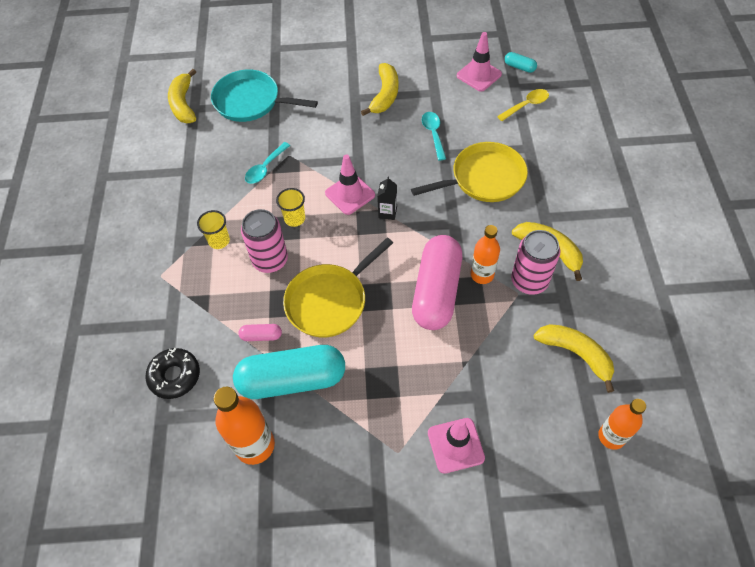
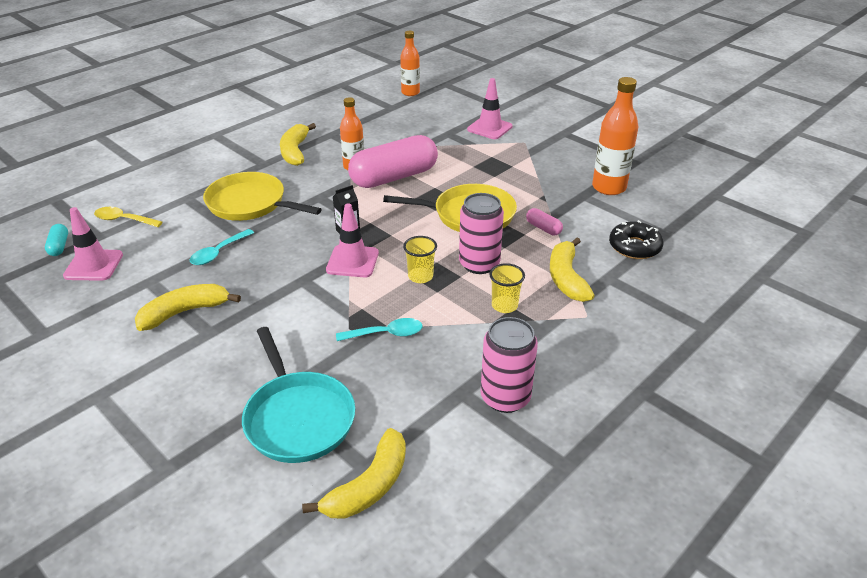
camera: 135 degrees left, 20 degrees down
turquoise capsule [233,345,345,399] -> none
pink can [511,230,560,295] -> pink can moved to [481,317,538,413]
yellow banana [534,324,614,393] -> yellow banana moved to [550,238,594,302]

